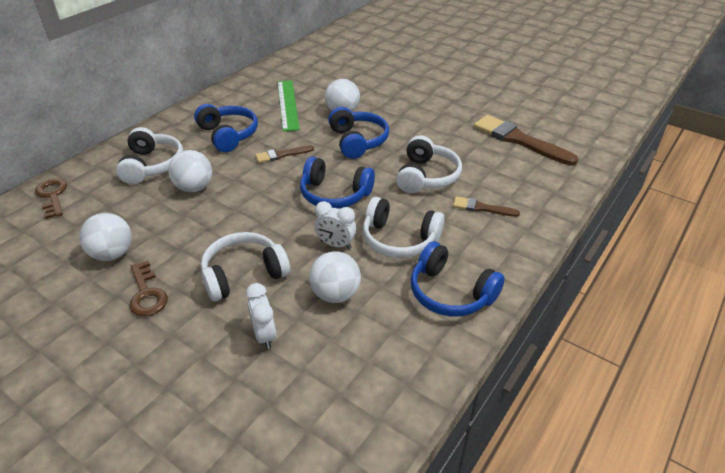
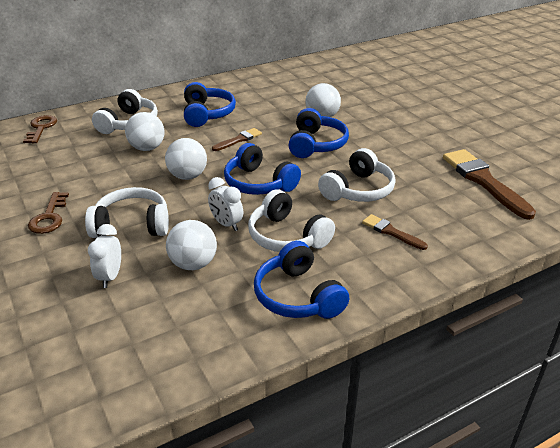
camera: 25 degrees right, 5 degrees down
white ball [79,213,132,261] -> white ball moved to [165,138,207,180]
brown brush [256,145,314,163] -> brown brush turned 135 degrees clockwise [212,128,262,151]
green ruler [277,80,300,131] -> none

